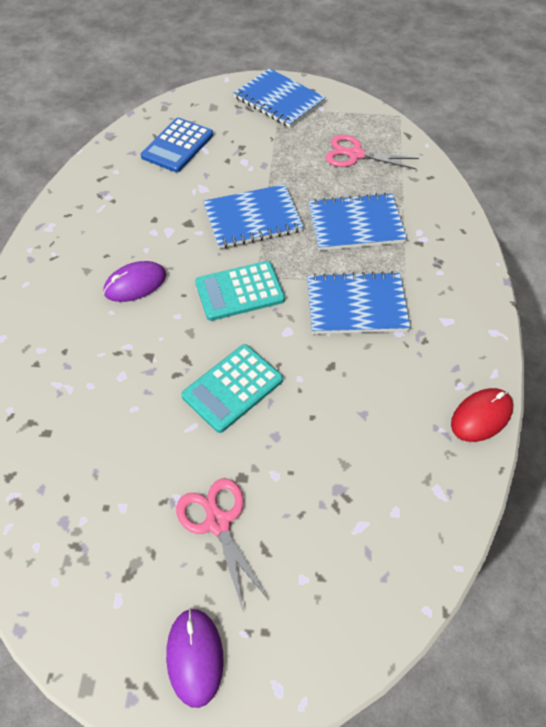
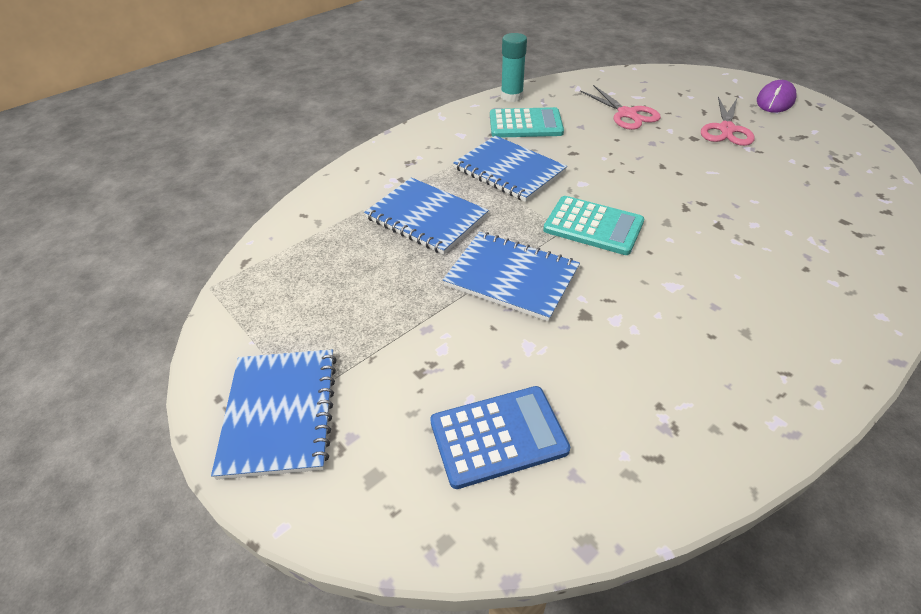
camera: 135 degrees left, 10 degrees down
purple mouse [103,261,166,302] -> none
turquoise calculator [181,344,283,433] -> turquoise calculator moved to [490,107,564,138]
pink scissors [325,135,419,169] -> pink scissors moved to [580,85,661,130]
red mouse [451,388,513,442] -> turquoise glue stick [501,33,527,102]

